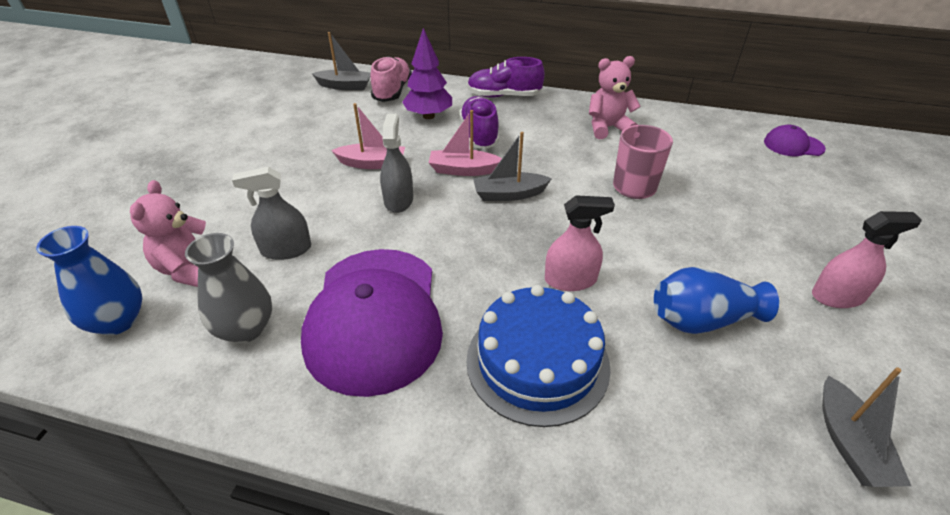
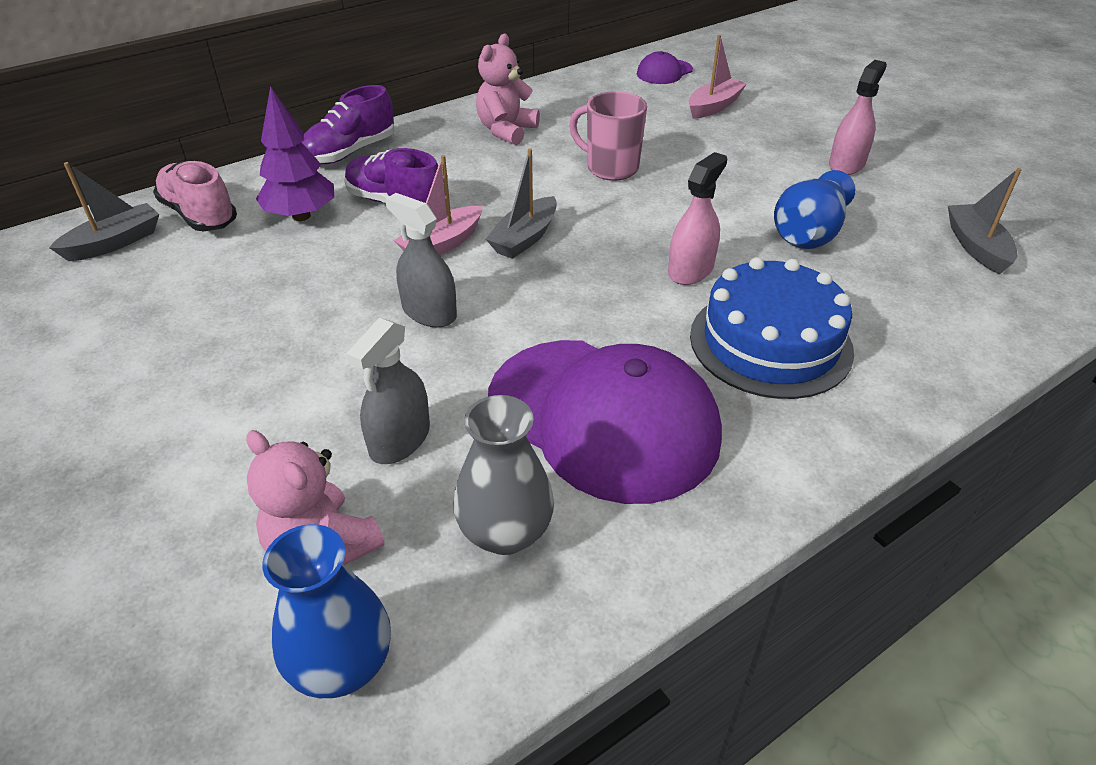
camera: 50 degrees left, 0 degrees up
pink boat [331,103,405,169] -> pink boat moved to [689,35,747,119]
grey boat [822,367,911,487] -> grey boat turned 135 degrees counterclockwise [948,168,1022,274]

